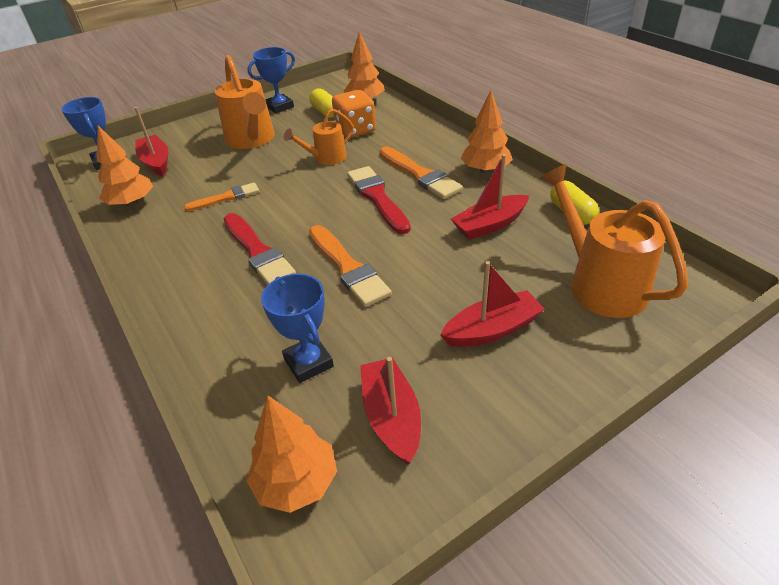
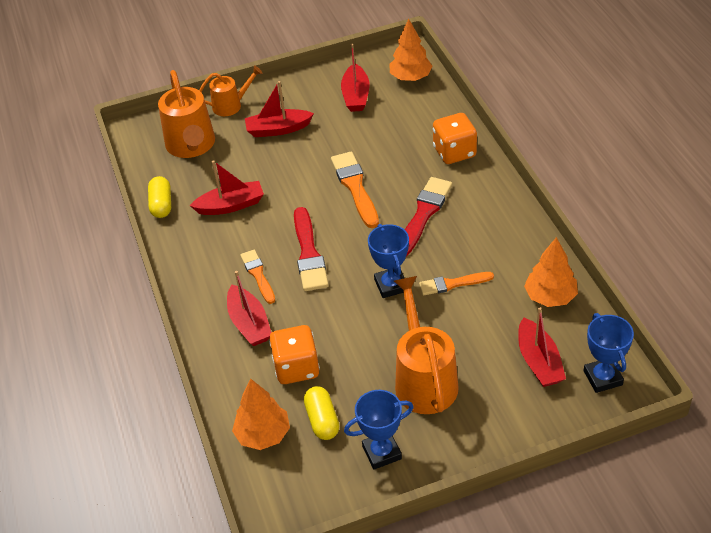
camera: 165 degrees left, 5 degrees up
red brush [223,213,296,285] -> red brush turned 45 degrees clockwise [405,177,452,257]
blue trophy [261,273,334,383] -> blue trophy moved to [368,224,409,298]
orange watering can [284,109,354,165] -> orange watering can moved to [199,65,262,116]
orange brush [379,146,463,199] -> orange brush [240,250,275,304], size x0.64
orange tree [461,90,513,173] -> none
none -> red boat [227,271,272,346]
none -> orange dice [433,113,477,164]

